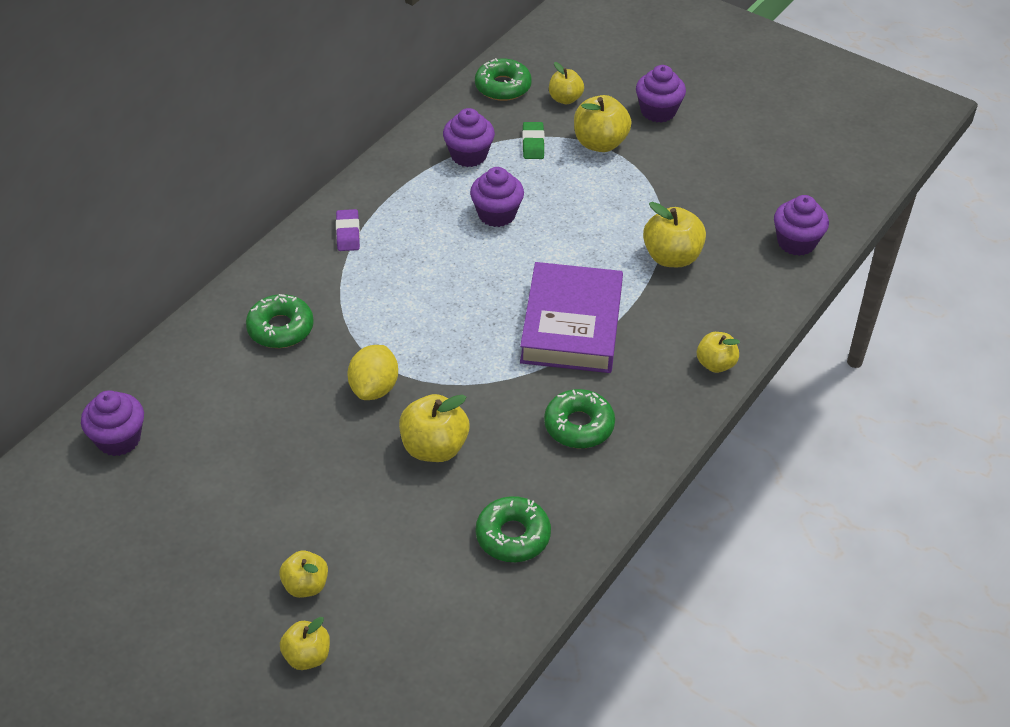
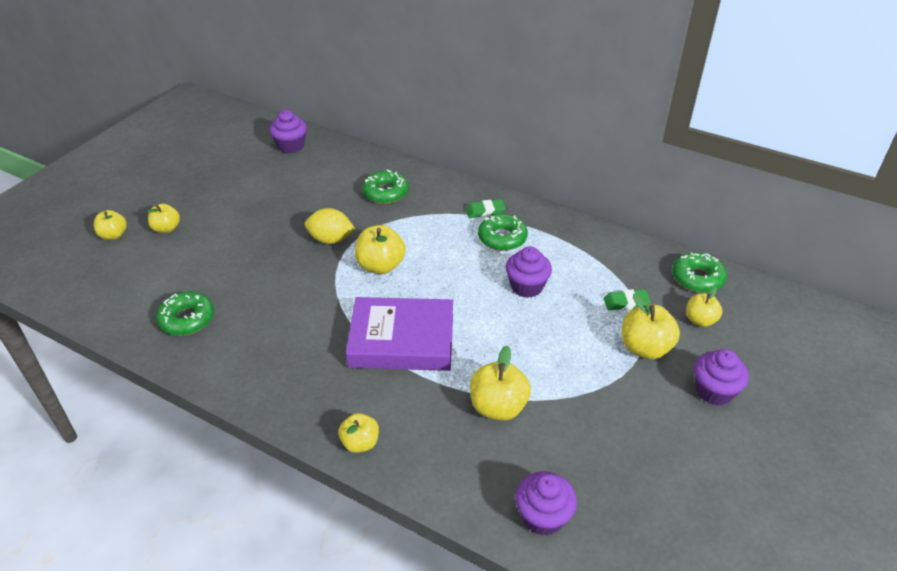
camera: 85 degrees right, 5 degrees down
purple eraser [336,209,360,251] -> green eraser [466,199,506,218]
yellow apple [399,394,469,462] -> yellow apple moved to [355,225,406,274]
purple cupcake [443,108,495,167] -> none
green donut [544,389,615,448] -> green donut moved to [478,214,528,251]

